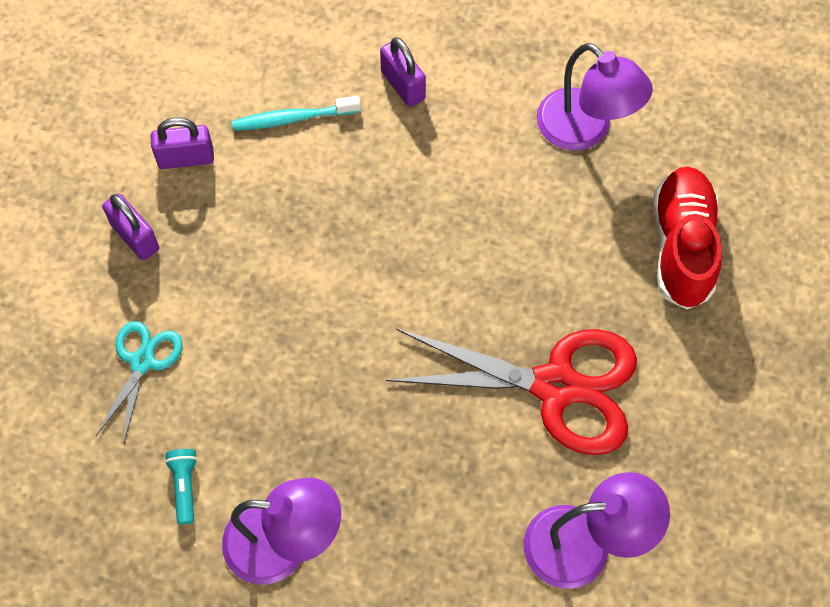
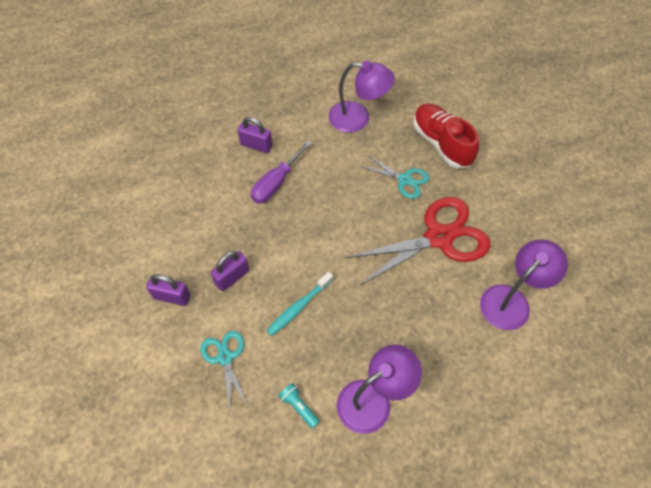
camera: 35 degrees left, 5 degrees down
purple padlock [150,118,214,169] -> purple padlock moved to [211,251,249,291]
turquoise toothbrush [232,96,361,131] -> turquoise toothbrush moved to [267,272,333,336]
none -> purple screwdriver [251,140,312,204]
none -> turquoise scissors [360,155,429,199]

